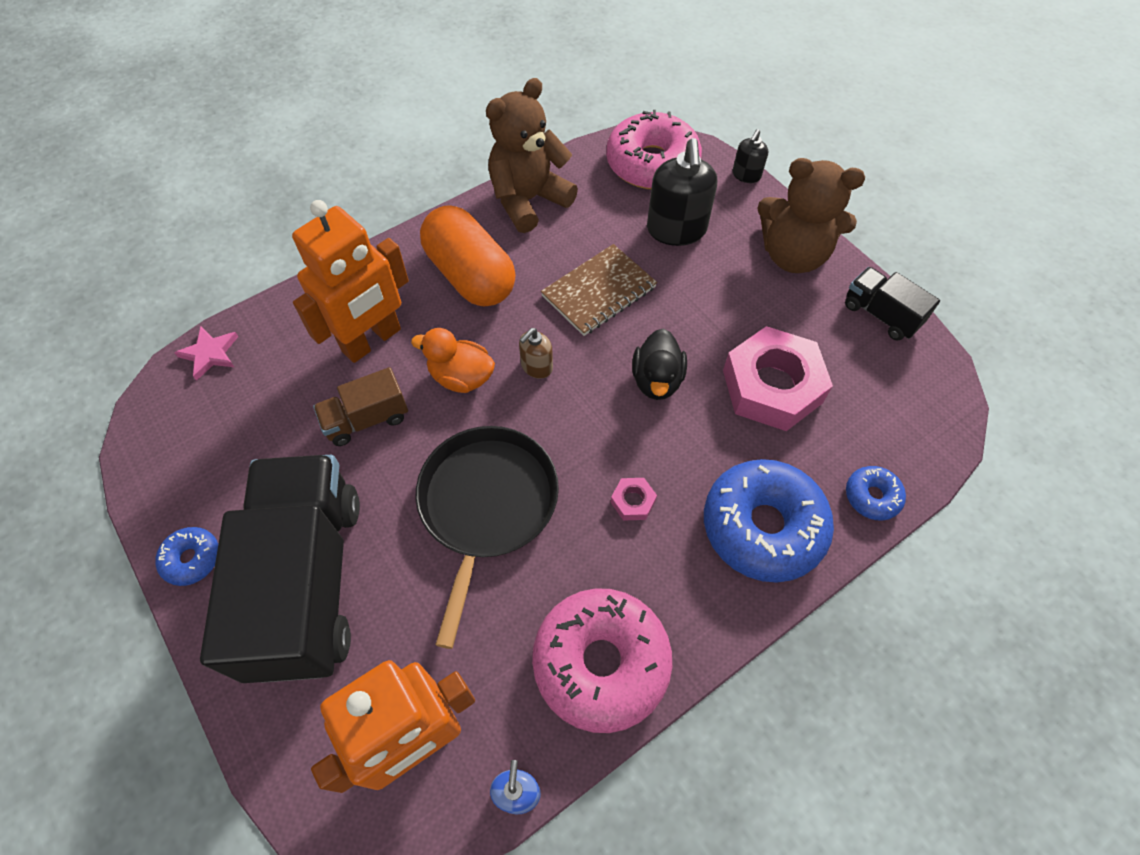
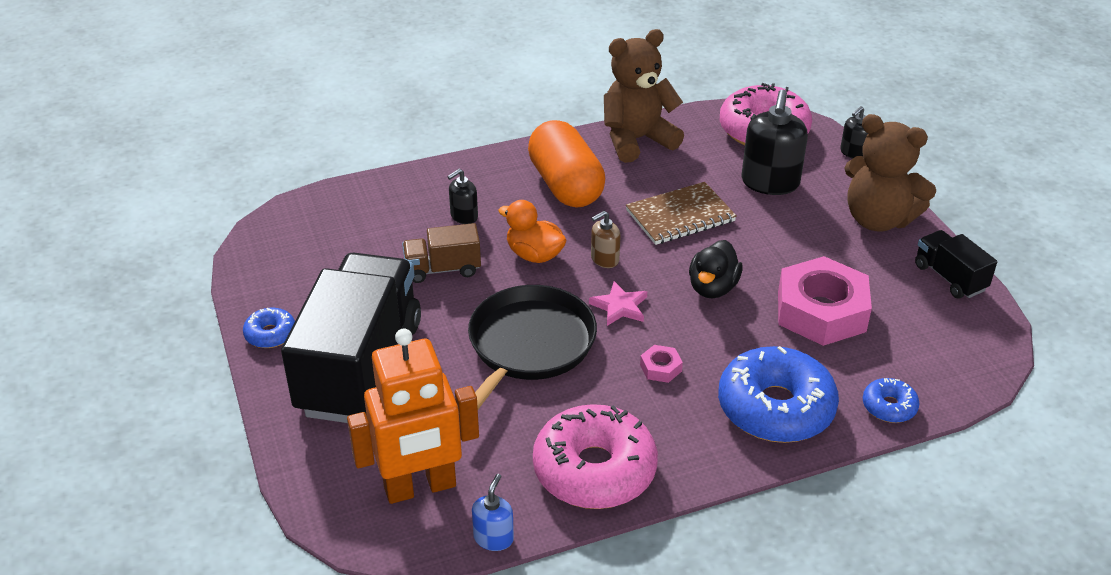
camera: 15 degrees right, 20 degrees down
pink star [174,326,239,381] -> pink star moved to [589,281,647,326]
orange robot [292,200,409,363] -> black soap dispenser [447,169,478,224]

